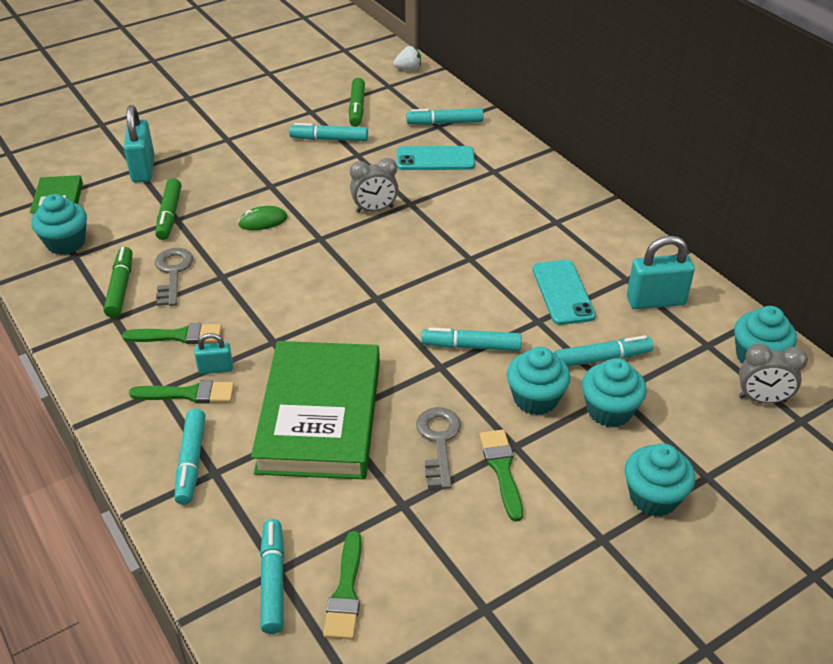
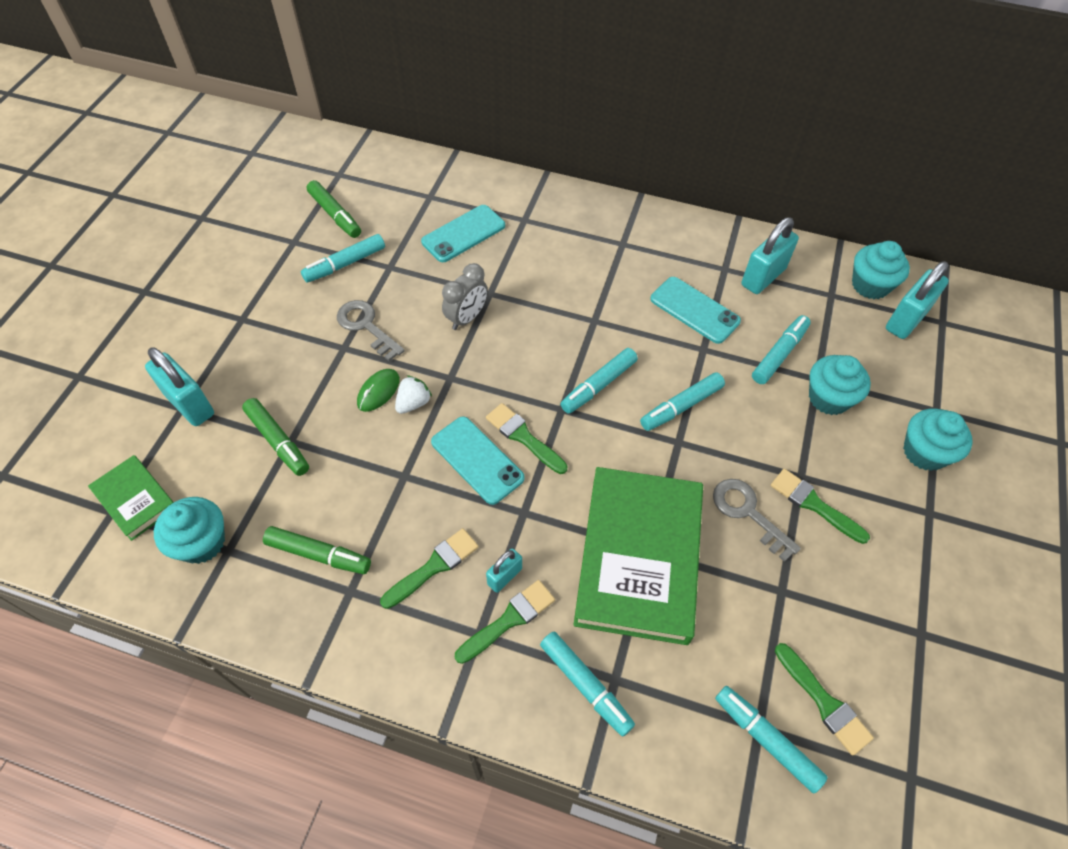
camera: 40 degrees left, 15 degrees up
green marker [104,247,132,318] -> green marker turned 150 degrees clockwise [263,526,371,574]
grey key [155,248,193,306] -> grey key moved to [337,300,405,361]
green book [251,341,380,479] -> green book turned 45 degrees clockwise [573,467,703,645]
white strawberry [393,46,421,70] -> white strawberry moved to [395,375,432,414]
turquoise marker [406,108,483,125] -> turquoise marker moved to [560,348,638,414]
turquoise cupcake [507,347,571,415] -> none
grey clock [739,344,808,403] -> turquoise padlock [886,261,949,339]
none -> turquoise phone [431,416,525,505]
none -> green brush [486,403,568,474]

